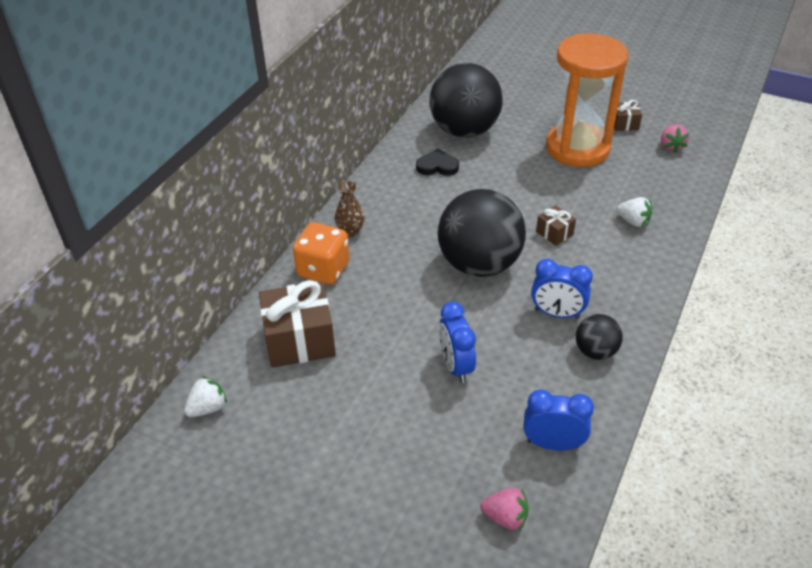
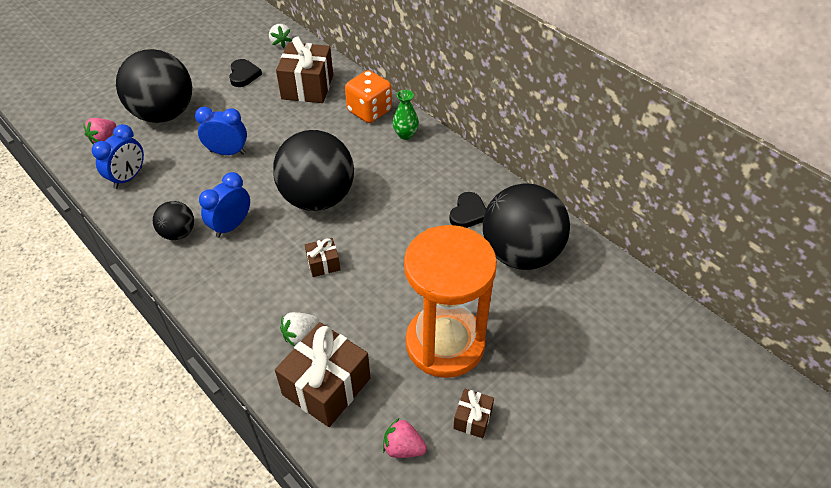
camera: 110 degrees right, 5 degrees up
brown vase [335,181,365,237] -> green vase [392,90,419,140]
none -> black ball [116,49,192,123]
none -> black heart [229,59,262,87]
none -> brown gift [275,322,370,427]

